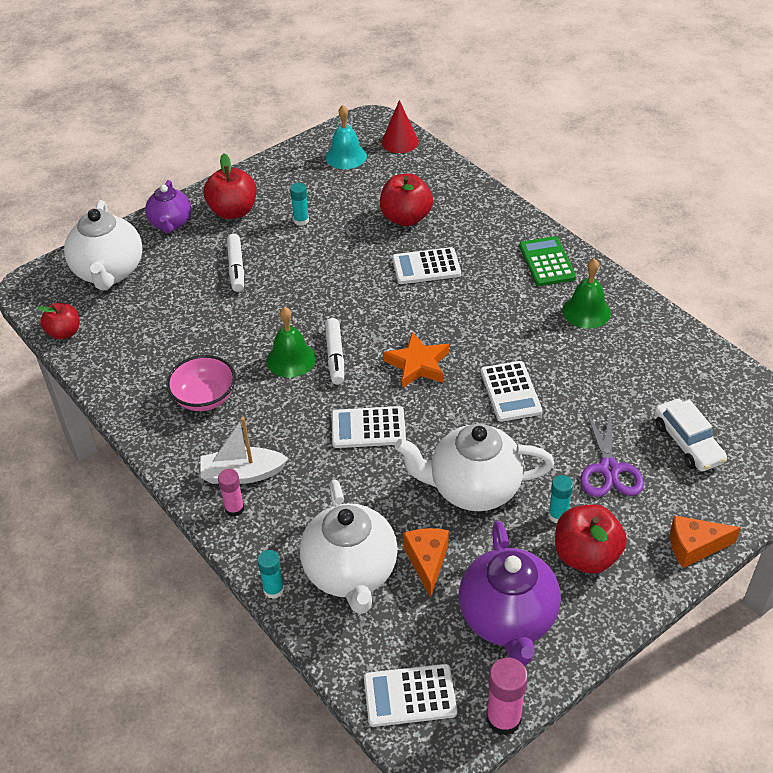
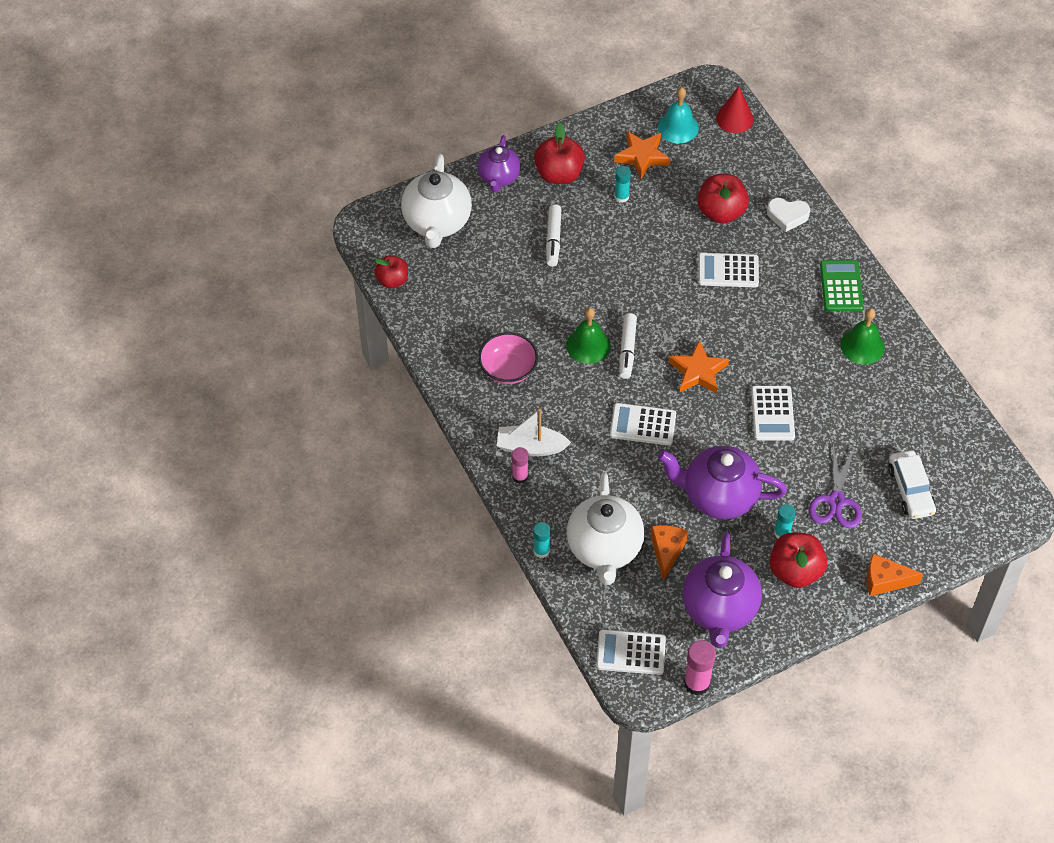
camera: 10 degrees right, 10 degrees up
white teapot [395,424,554,511] -> purple teapot [658,446,787,519]
none -> orange star [614,131,670,179]
none -> white heart [767,198,810,232]

